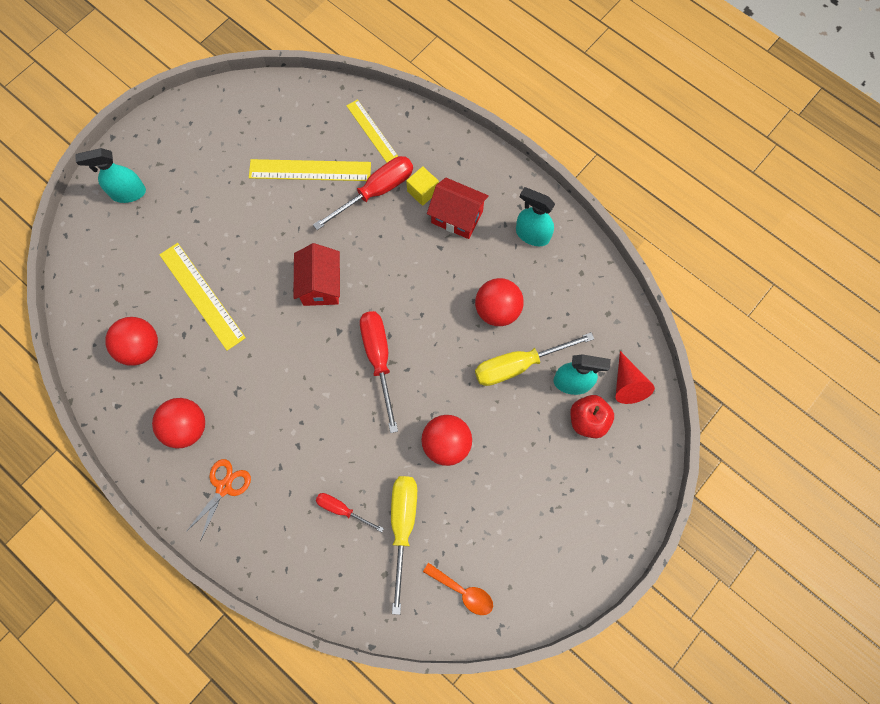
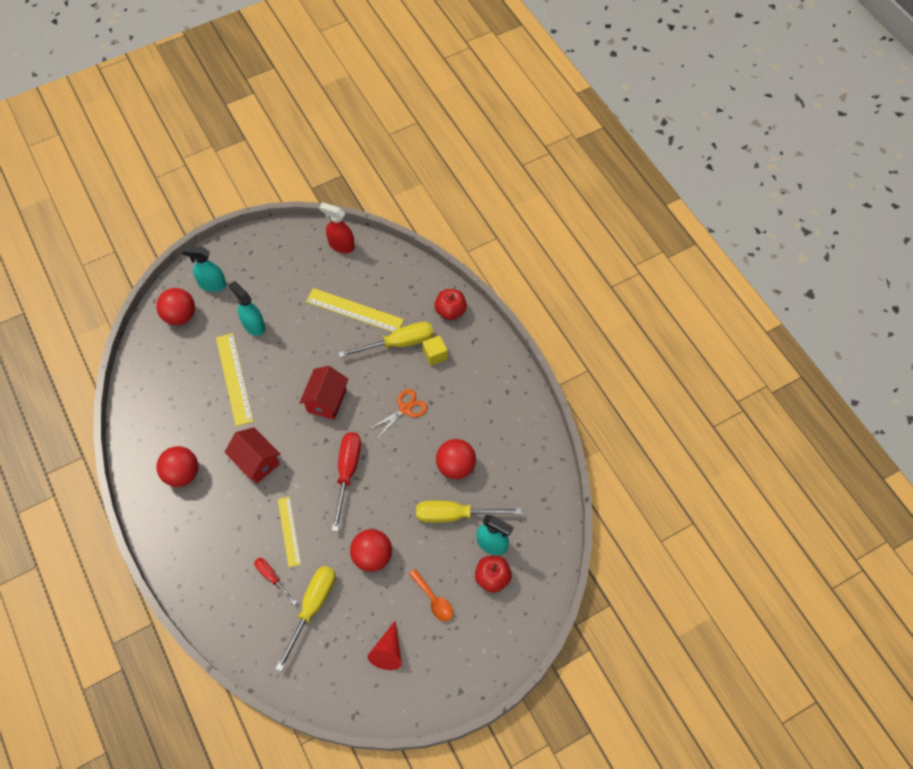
camera: 20 degrees right, 10 degrees down
red ball [105,317,158,366] -> red ball moved to [156,288,195,325]
orange scissors [185,459,251,541] -> orange scissors moved to [368,389,427,439]
red screwdriver [313,156,413,230] -> yellow screwdriver [338,322,434,358]
yellow ruler [347,99,398,163] -> yellow ruler moved to [278,497,301,567]
orange spoon [423,563,493,615] -> orange spoon moved to [409,569,453,621]
red house [427,178,489,239] -> red house moved to [224,427,280,484]
turquoise spray bottle [516,187,555,246] -> turquoise spray bottle moved to [229,281,266,336]
red cone [615,351,655,404] -> red cone moved to [368,621,402,670]
none -> red spray bottle [319,202,355,253]
none -> red apple [434,289,467,320]

